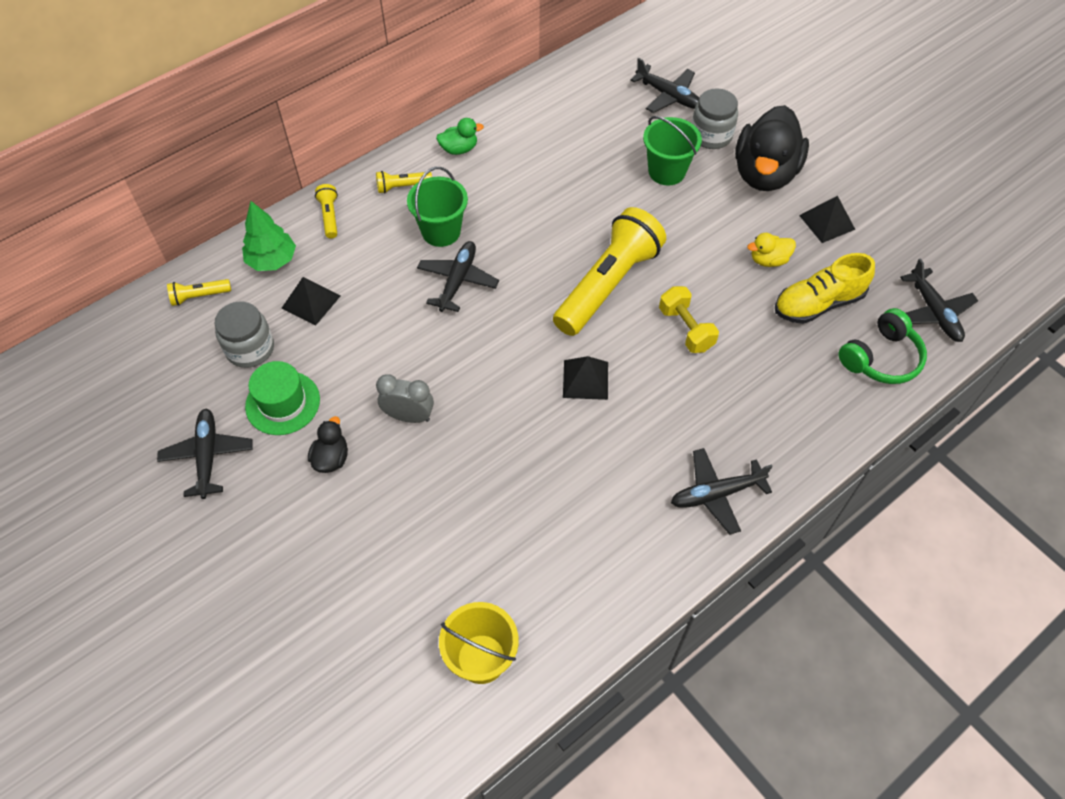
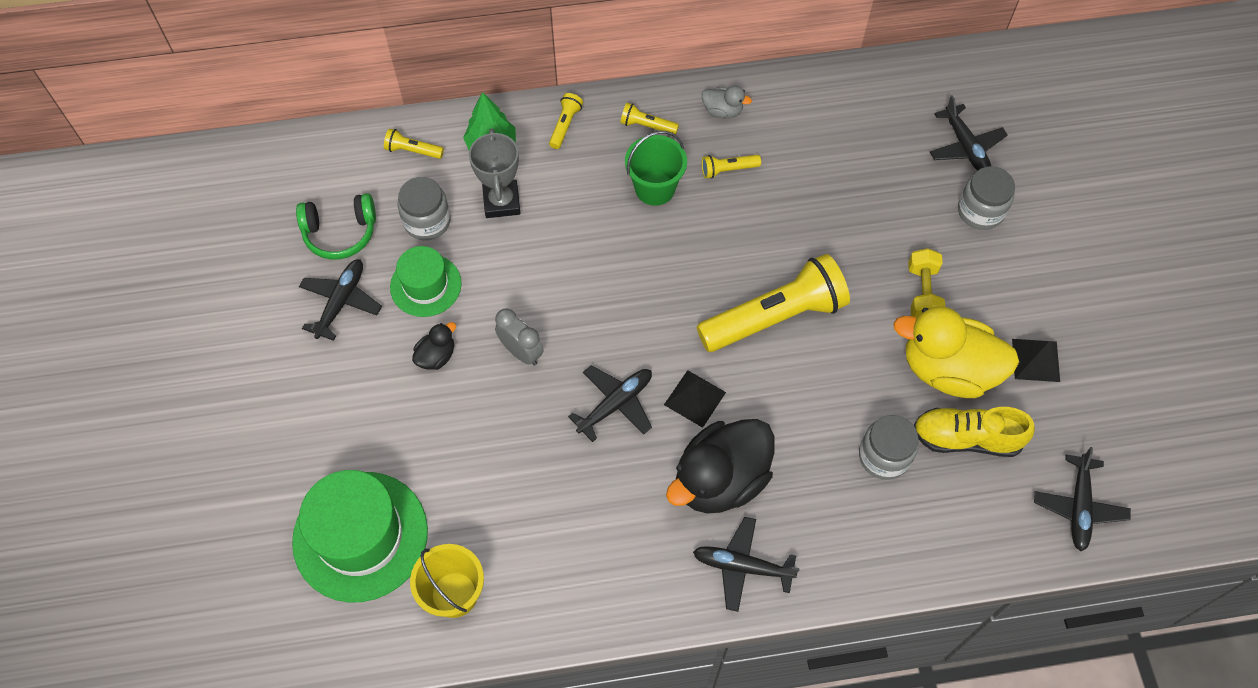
camera: 30 degrees right, 5 degrees up
black pyramid [282,277,340,326] -> grey trophy [469,128,520,218]
black plane [417,241,499,312] -> black plane moved to [568,365,652,442]
green duck [436,118,484,155] -> grey duck [702,86,752,118]
green bucket [643,116,702,185] -> none
yellow dumbbell [659,286,719,353] -> yellow dumbbell moved to [908,248,945,318]
black duck [735,105,809,191] -> black duck moved to [666,419,775,514]
yellow duck [747,233,796,267] -> yellow duck [893,306,1019,398], size x2.23
green headphones [838,308,927,384] -> green headphones moved to [296,193,376,260]
none -> green hat [292,470,428,603]
none -> yellow flashlight [702,155,761,179]
none -> grey jar [859,415,919,480]

